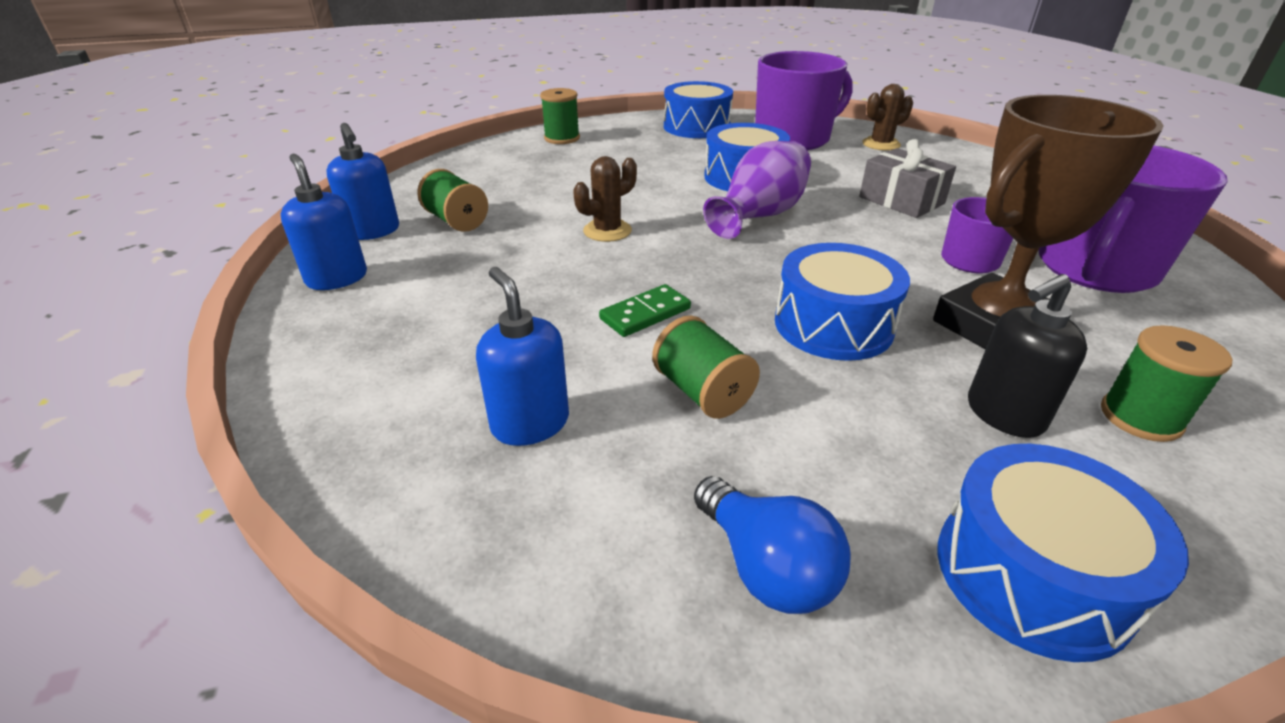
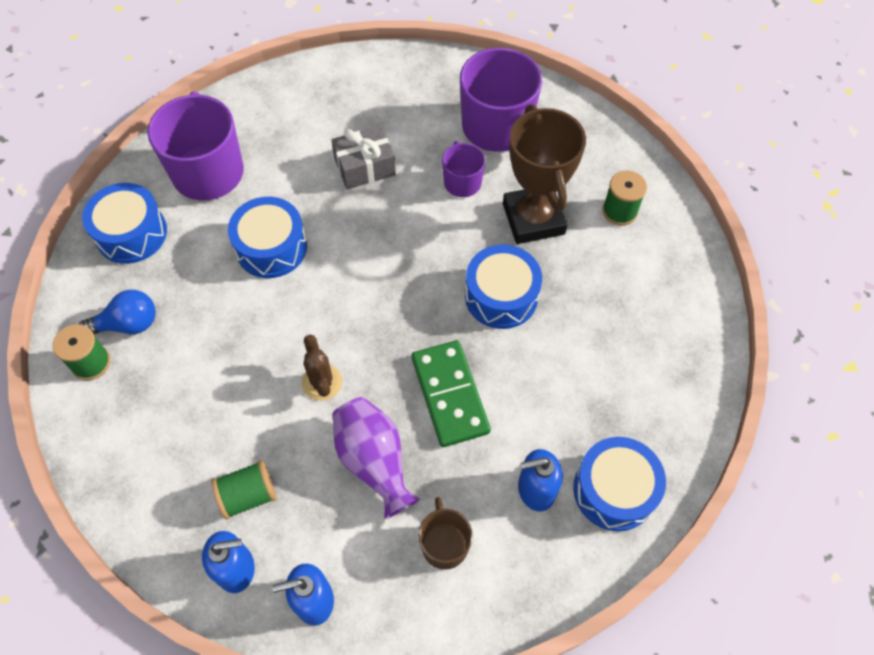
camera: 70 degrees left, 25 degrees up
green domino [599,284,691,337] -> green domino [412,340,491,447], size x1.77
green spool [652,316,760,419] -> none
blue light bulb [694,476,851,614] -> blue light bulb moved to [79,290,156,334]
purple vase [703,141,811,239] -> purple vase moved to [333,397,420,519]
brown cactus [862,84,913,151] -> none
blue drum [938,444,1189,662] -> blue drum moved to [573,437,666,531]
black soap dispenser [968,274,1087,438] -> none
none -> brown mug [418,497,473,570]

